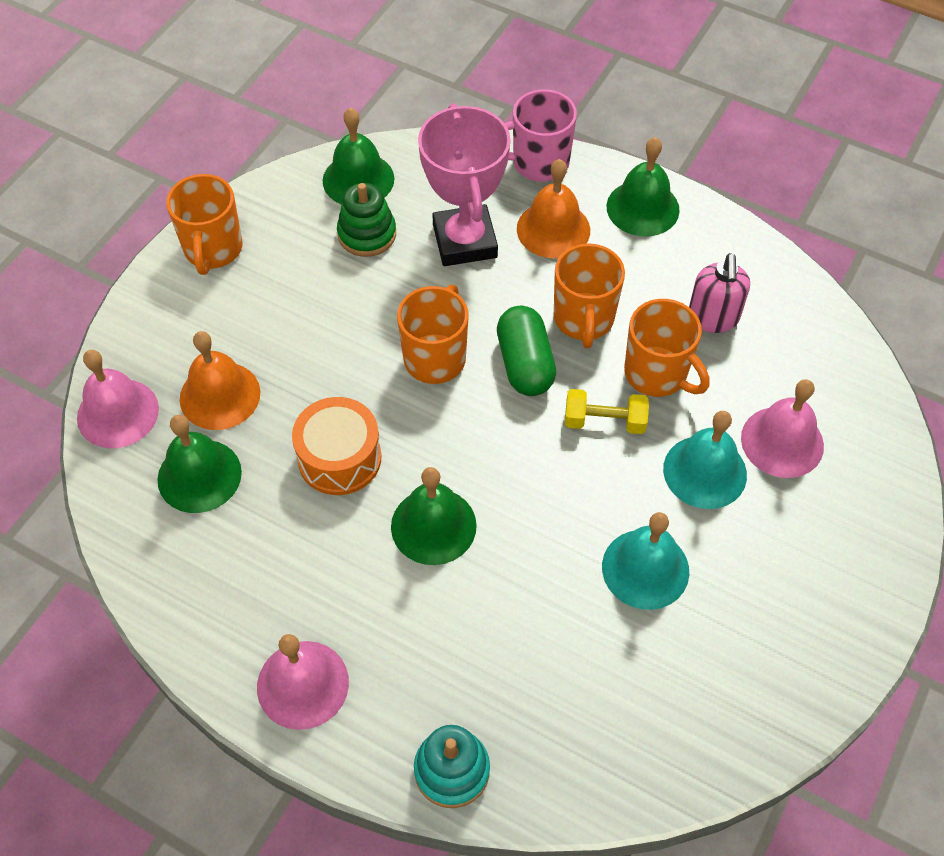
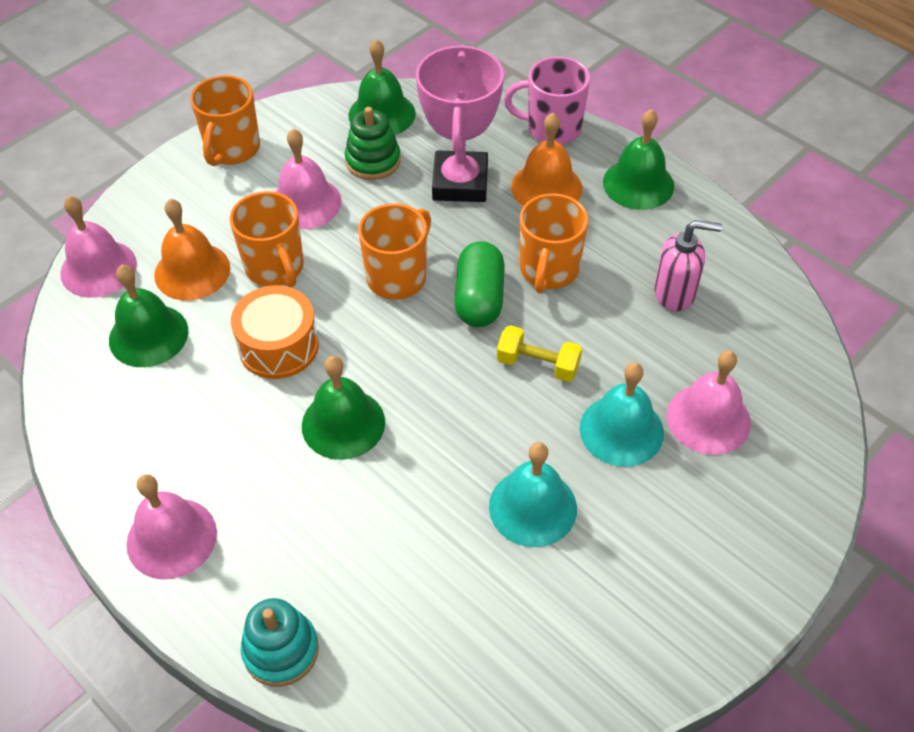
camera: 15 degrees right, 5 degrees down
orange mug [624,299,709,397] -> orange mug moved to [230,191,304,287]
pink soap dispenser [689,253,750,333] -> pink soap dispenser turned 105 degrees counterclockwise [654,220,722,311]
none -> pink bell [275,129,342,229]

